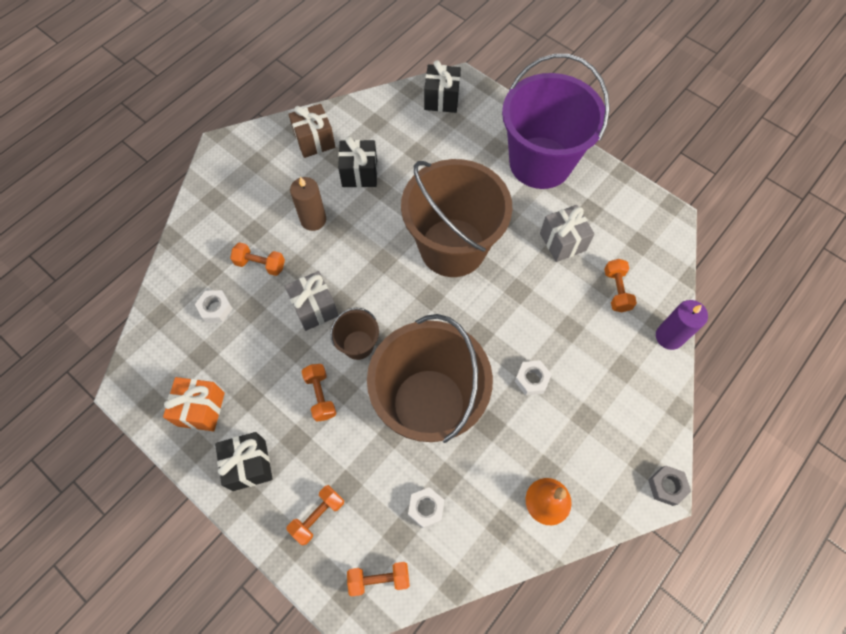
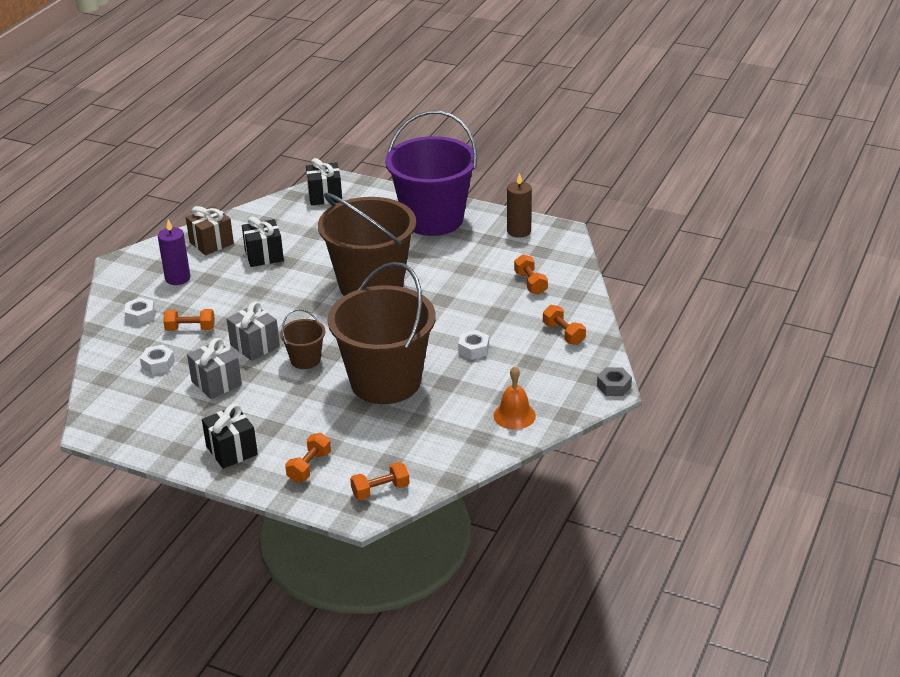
camera: 15 degrees left, 30 degrees down
orange gift [163,377,225,431] -> none
brown candle [290,177,326,231] -> brown candle moved to [507,173,532,238]
orange dumbbell [301,364,336,422] -> orange dumbbell moved to [543,305,586,345]
white nut [408,487,444,528] -> white nut moved to [124,297,155,325]
grey gift [540,205,595,262] -> grey gift moved to [187,338,242,399]
purple candle [656,300,708,350] -> purple candle moved to [158,220,190,285]

